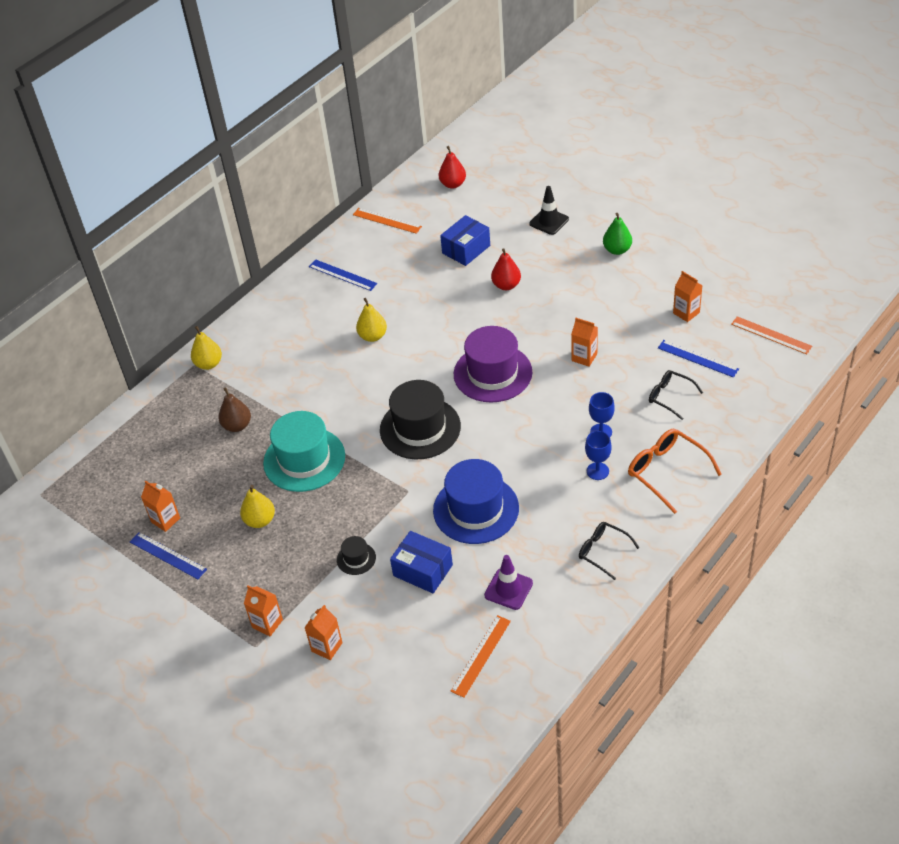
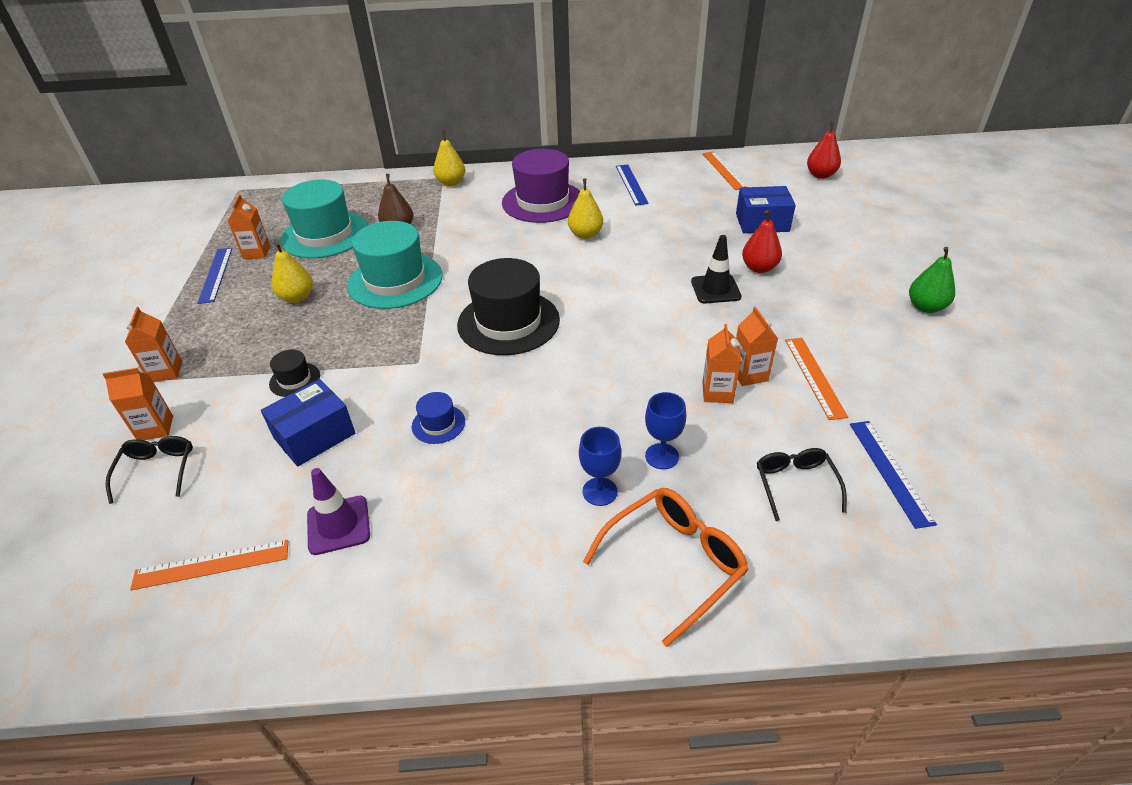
camera: 45 degrees right, 5 degrees down
blue box [390,531,453,594] -> blue box turned 60 degrees clockwise [261,379,355,467]
blue hat [433,459,519,544] -> blue hat [412,392,465,444], size x0.45
purple hat [454,326,532,403] -> purple hat moved to [502,149,580,223]
black traffic cone [529,186,569,235] -> black traffic cone moved to [691,235,742,304]
black glasses [579,522,640,580] -> black glasses moved to [106,436,193,504]
orange glasses [628,429,722,514] -> orange glasses turned 45 degrees clockwise [583,488,749,647]
orange carton [673,271,703,322] -> orange carton moved to [702,324,741,403]
orange ruler [731,316,812,354] -> orange ruler moved to [785,338,848,420]
none -> turquoise hat [280,180,368,258]

